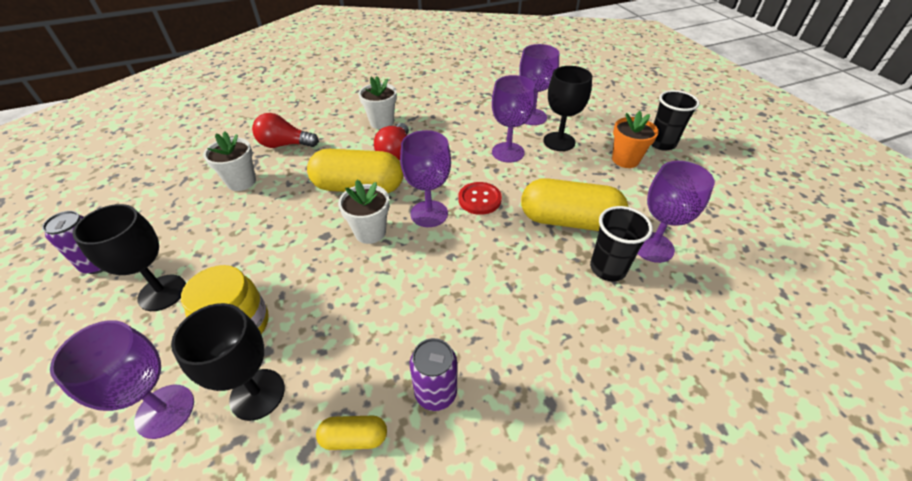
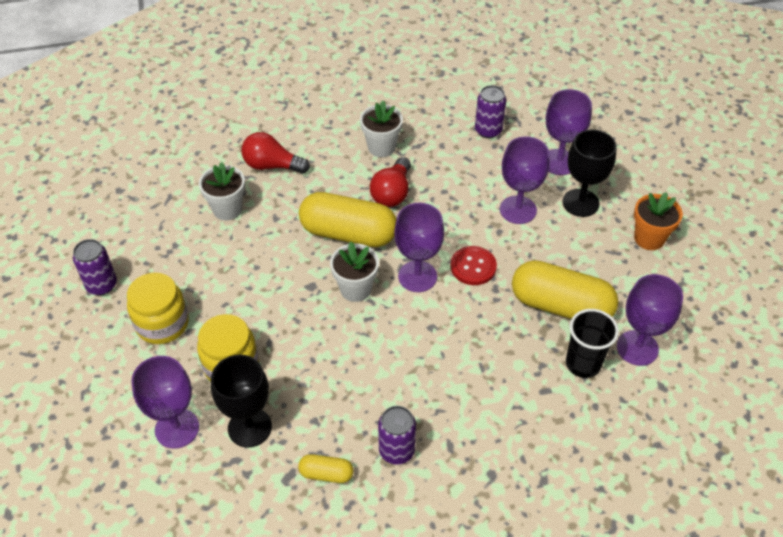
camera: 10 degrees right, 5 degrees up
black goblet [72,204,186,311] -> yellow jar [127,272,189,344]
black cup [652,90,700,151] -> none
none -> purple can [475,85,506,138]

